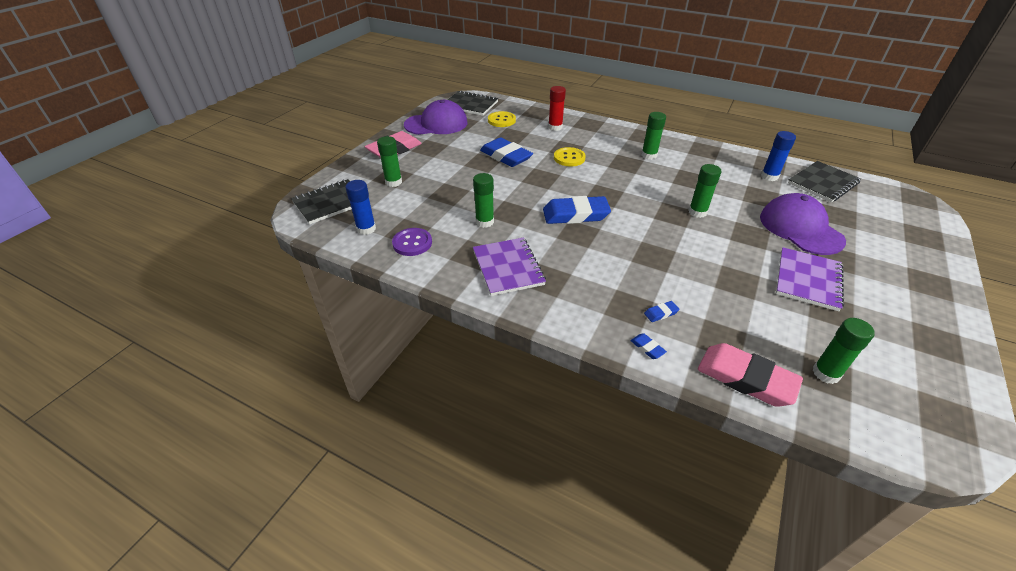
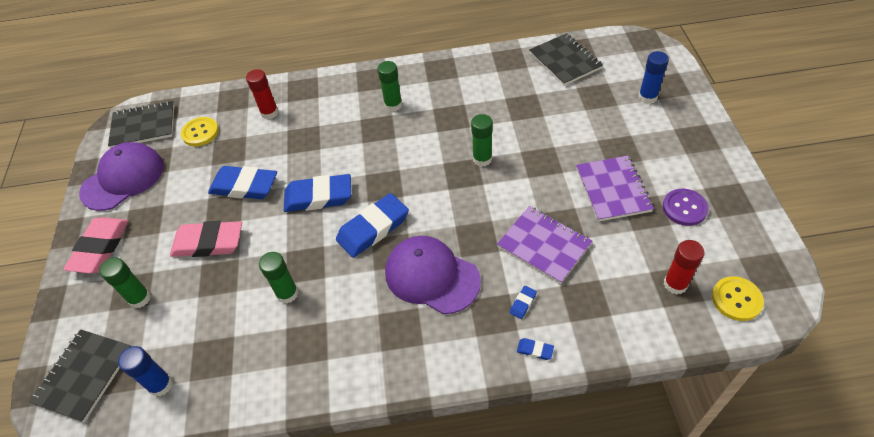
camera: 30 degrees left, 10 degrees up
purple button [392,228,432,256] -> purple button moved to [663,189,709,226]
purple notebook [473,238,546,296] -> purple notebook moved to [497,206,593,284]
yellow button [554,147,586,166] -> yellow button moved to [712,276,764,321]
pink eraser [698,343,803,407] -> pink eraser moved to [170,221,242,257]
purple cap [760,193,846,255] -> purple cap moved to [385,236,481,314]
blue glue stick [761,131,796,181] -> blue glue stick moved to [638,51,669,104]
black notebook [788,161,861,202] -> black notebook turned 45 degrees counterclockwise [529,33,603,86]
green glue stick [812,318,875,384] -> red glue stick [664,240,705,295]
none -> blue eraser [284,174,351,212]

